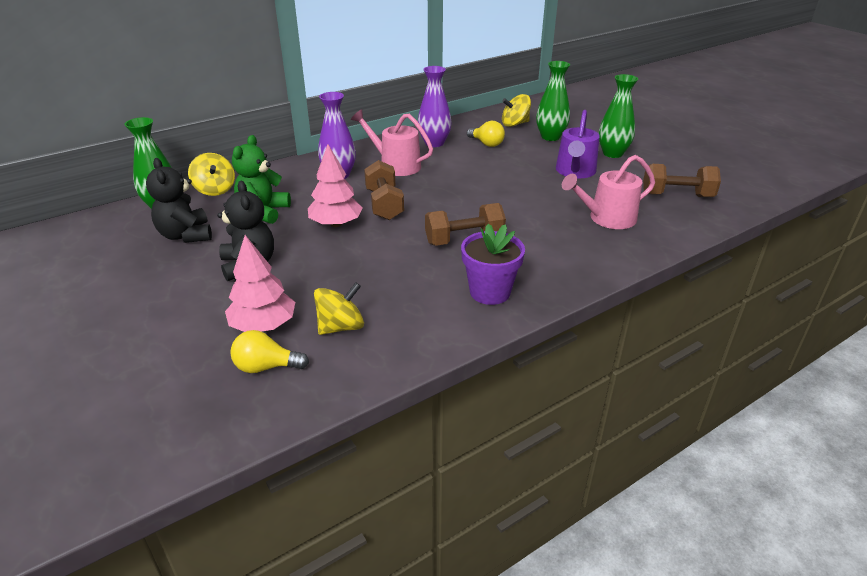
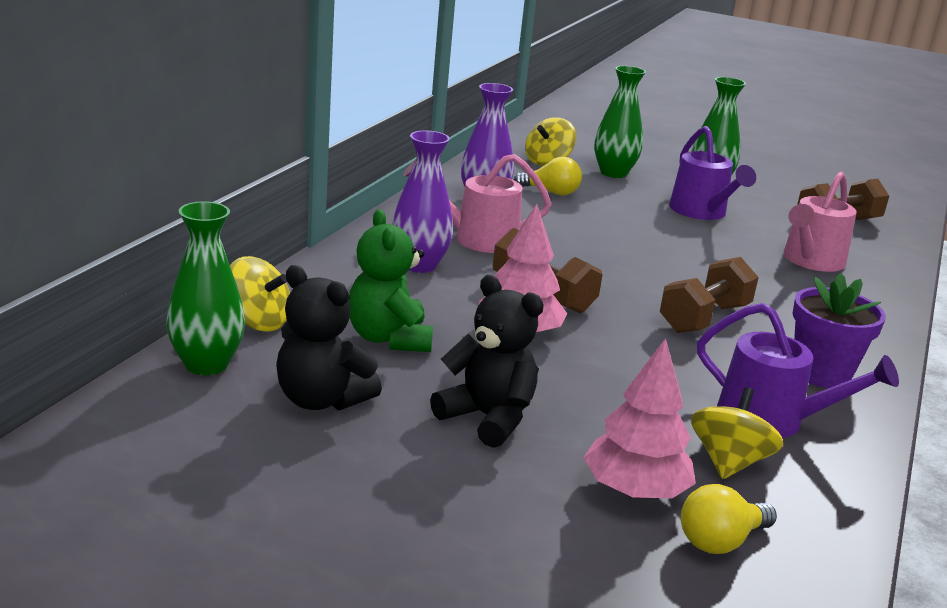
camera: 35 degrees left, 10 degrees down
none -> purple watering can [697,303,899,438]

